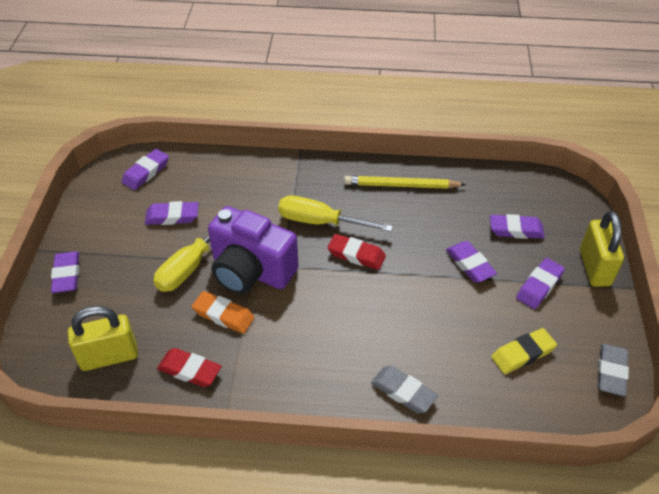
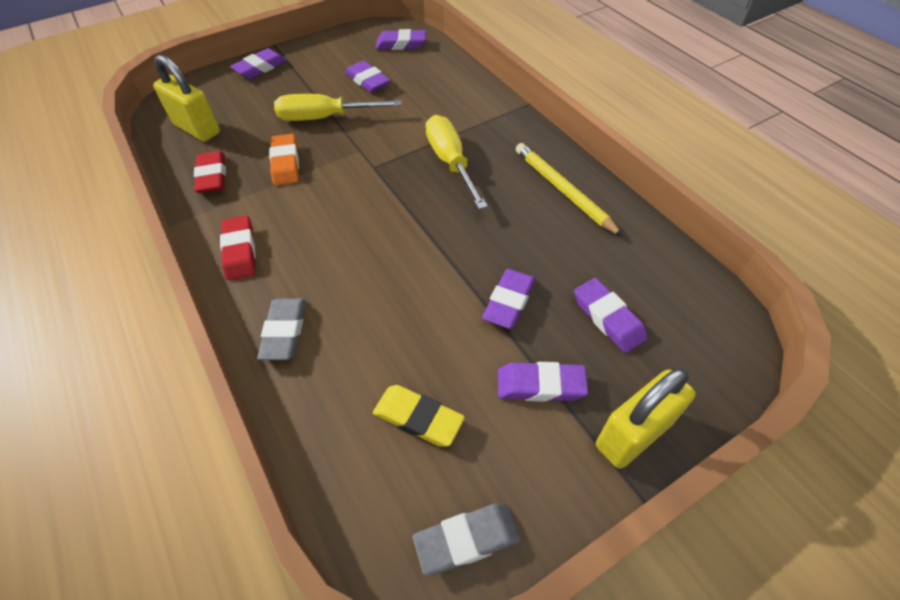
camera: 55 degrees right, 5 degrees up
purple camera [208,206,298,294] -> none
red eraser [327,234,386,270] -> red eraser moved to [220,215,255,280]

